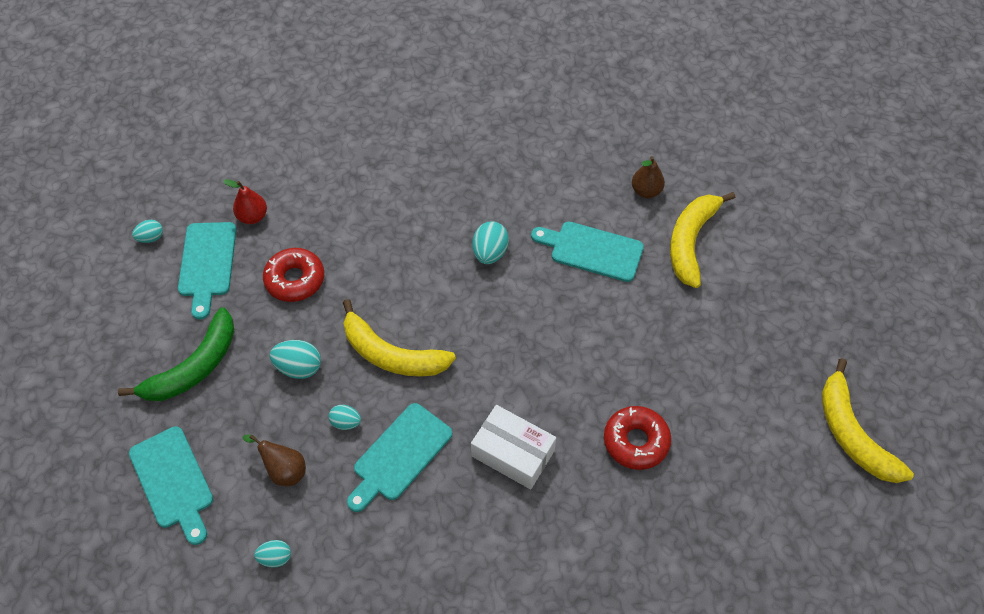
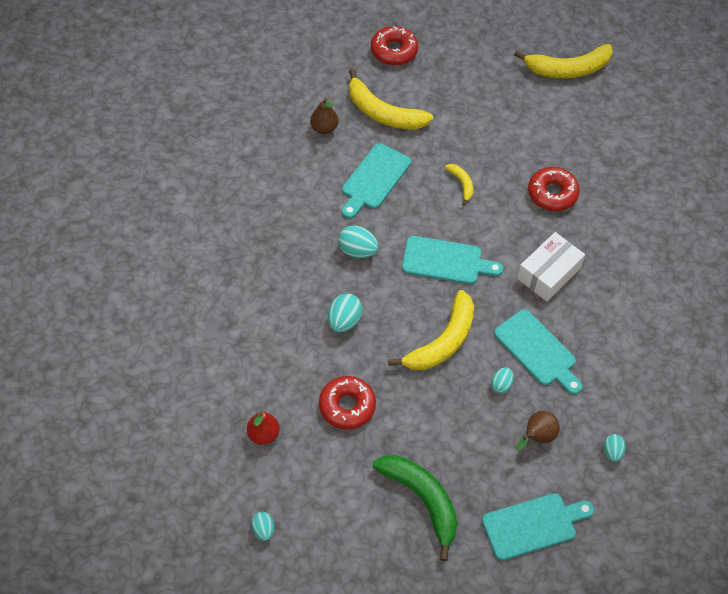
camera: 80 degrees left, 0 degrees up
turquoise cutting board [178,222,236,320] -> turquoise cutting board moved to [402,236,503,284]
turquoise egg [270,340,321,379] -> turquoise egg moved to [328,294,363,333]
none -> red donut [371,26,418,66]
none -> yellow banana [445,164,473,206]

